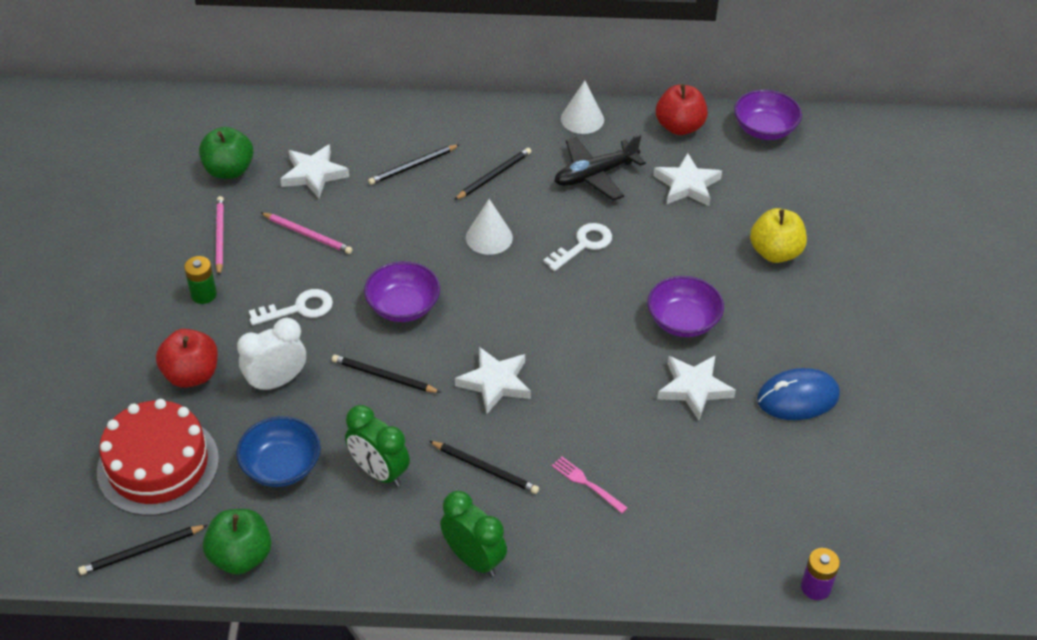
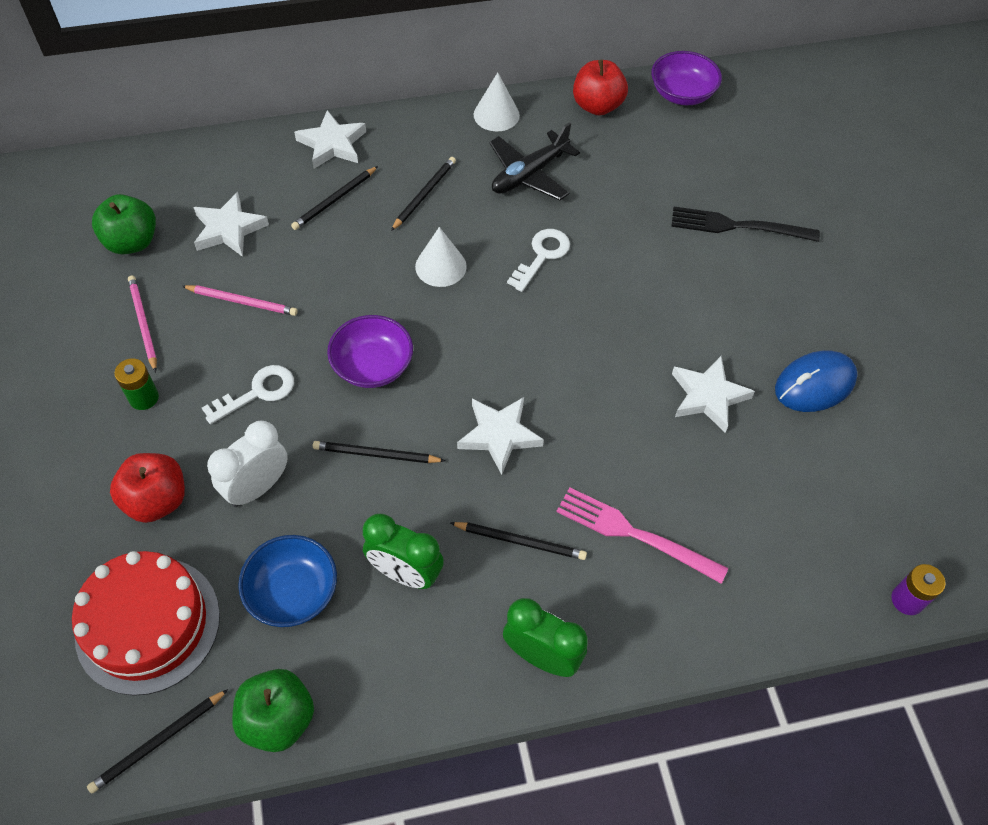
camera: 15 degrees left, 10 degrees up
pink fork [552,456,628,514] -> pink fork [556,487,728,584], size x1.78
purple bowl [648,276,724,337] -> none
white star [653,153,722,206] -> white star moved to [294,110,366,168]
yellow apple [750,208,807,263] -> black fork [671,207,820,242]

